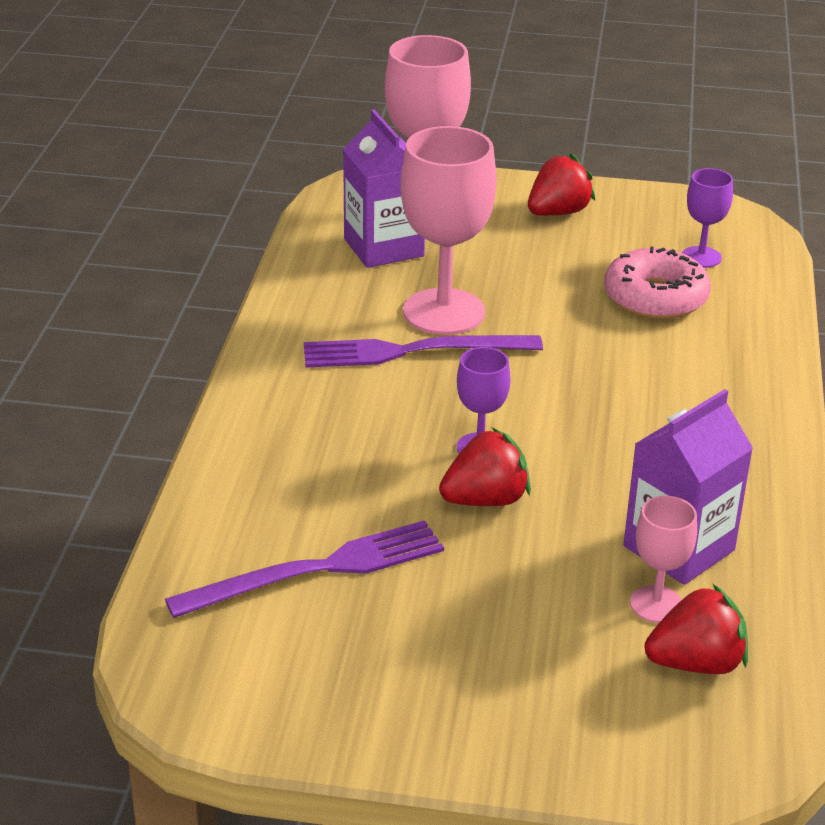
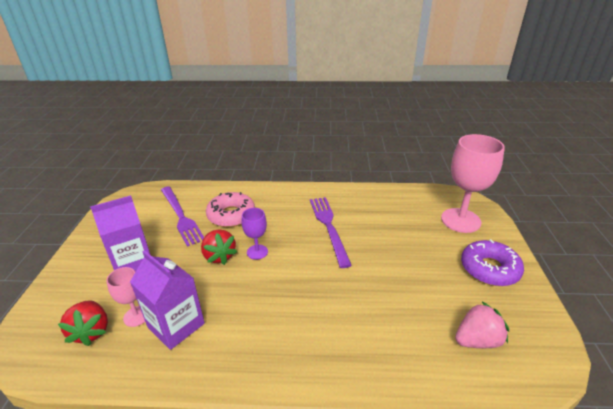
camera: 85 degrees right, 0 degrees up
purple carton [343,110,425,268] -> purple carton moved to [90,195,150,272]
pink goblet [400,126,497,335] -> none
red strawberry [528,153,595,216] -> purple donut [461,239,524,286]
pink donut [604,246,711,319] -> pink donut moved to [206,192,255,227]
purple goblet [682,168,733,268] -> pink strawberry [455,301,509,348]

